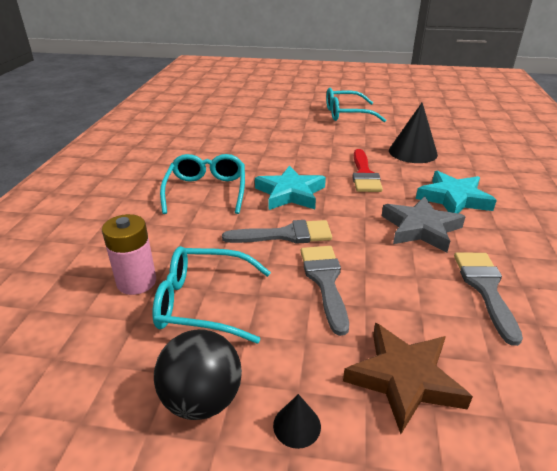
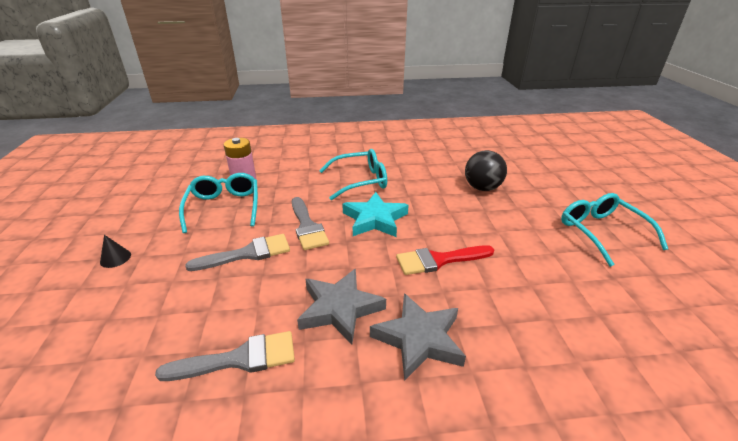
camera: 75 degrees right, 0 degrees up
black ball [154,329,242,420] -> black ball moved to [465,150,507,191]
brown star [343,323,473,434] -> none
black cone [389,102,438,163] -> none
turquoise star [416,171,497,213] -> grey star [370,293,466,381]

